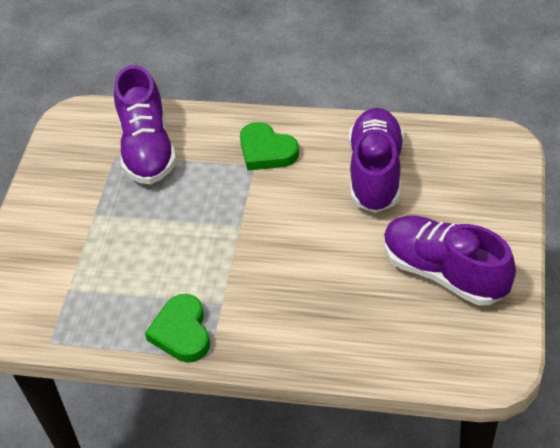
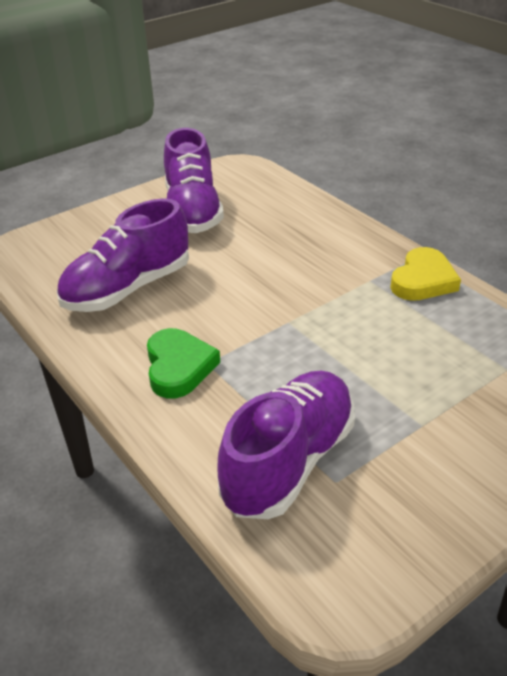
camera: 140 degrees left, 10 degrees down
green heart [145,294,210,362] -> yellow heart [390,247,461,301]

